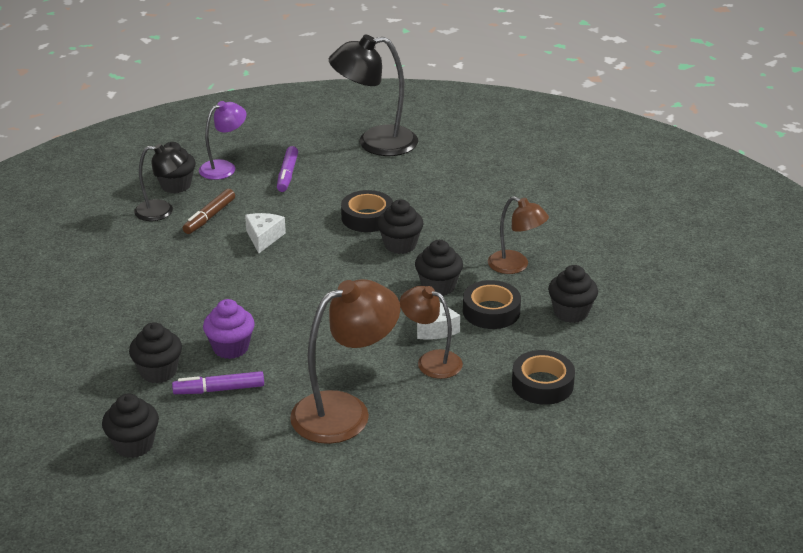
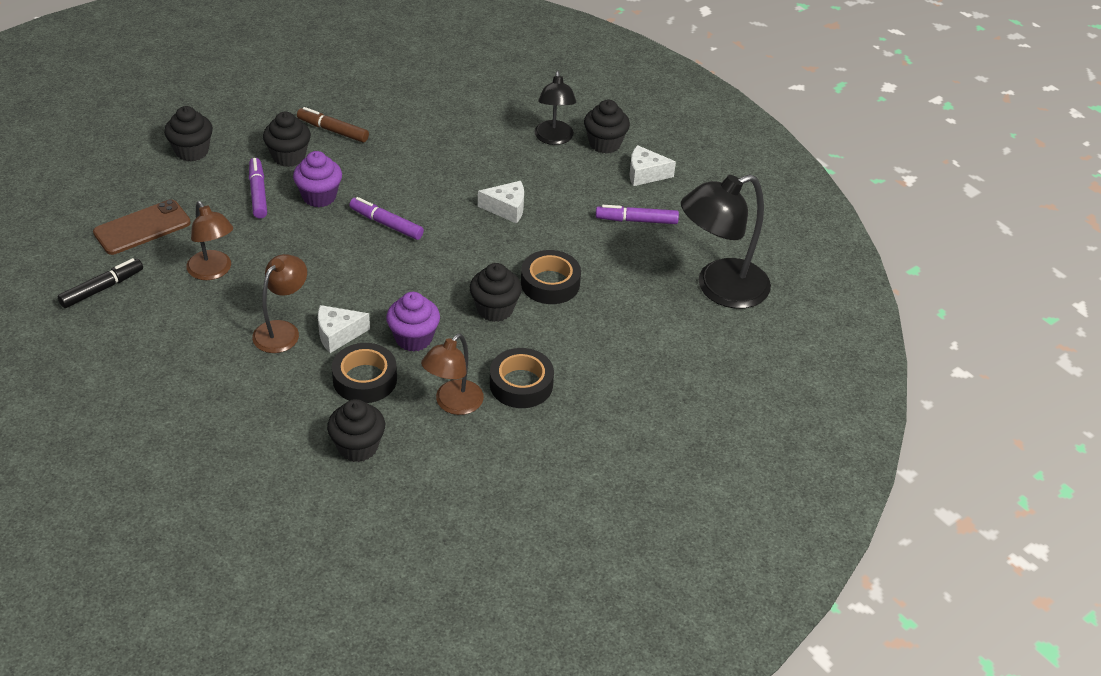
camera: 85 degrees right, 10 degrees up
brown marker [183,189,235,234] -> brown marker moved to [297,107,369,142]
purple lamp [199,101,247,180] -> white cheese [629,145,676,186]
brown lamp [290,279,400,444] -> brown lamp [186,201,233,280], size x0.60
black lamp [329,35,418,156] -> black lamp turned 105 degrees counterclockwise [681,174,771,309]
black cupcake [415,240,463,296] -> purple cupcake [386,292,440,352]
black tape [512,350,575,405] -> black tape moved to [490,348,554,408]
none -> black marker [58,258,143,308]
none -> brown phone [93,199,191,255]
none -> purple marker [349,197,424,240]

